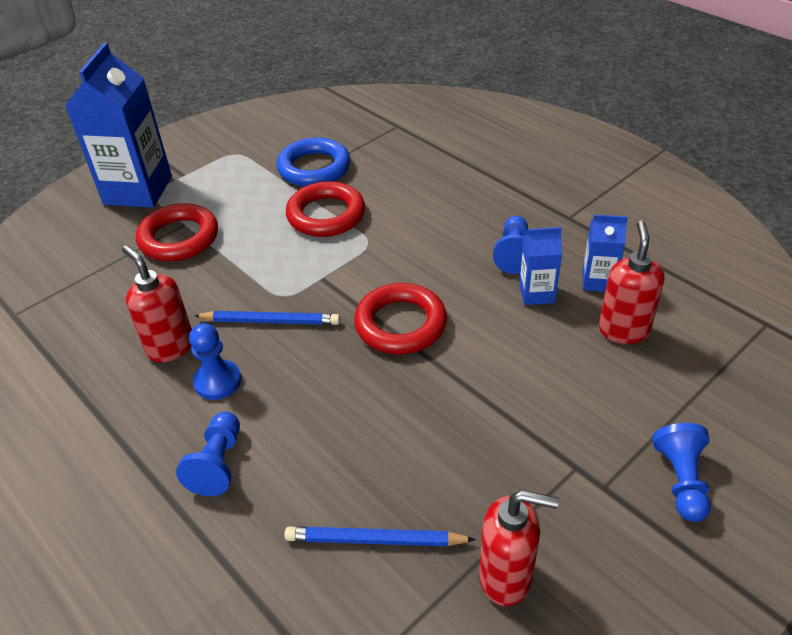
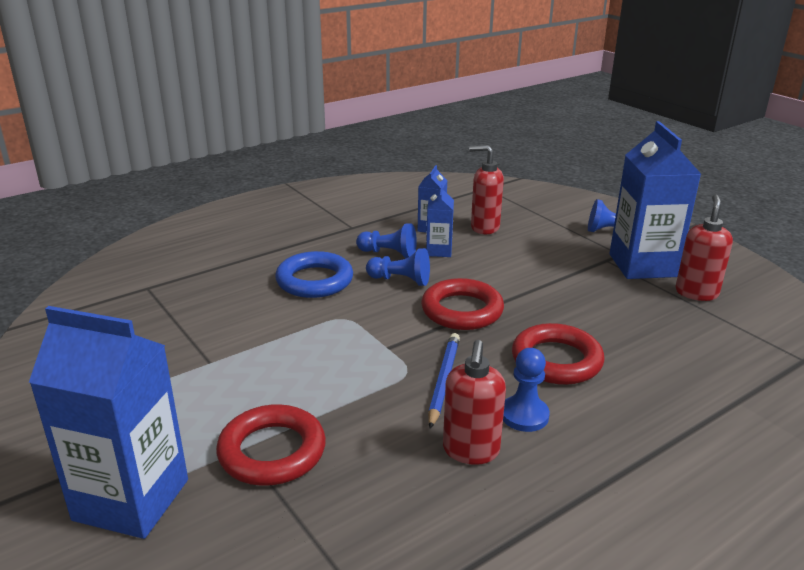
camera: 85 degrees left, 15 degrees down
red soap dispenser [122,245,192,362] -> red soap dispenser turned 45 degrees counterclockwise [443,340,506,465]
blue pawn [176,412,240,496] -> blue pawn moved to [366,248,430,286]
blue ring [277,137,351,187] -> blue ring moved to [275,251,353,298]
blue pencil [285,526,476,546] -> none
red ring [286,181,365,237] -> red ring moved to [512,323,604,385]
none -> blue carton [610,121,701,279]

